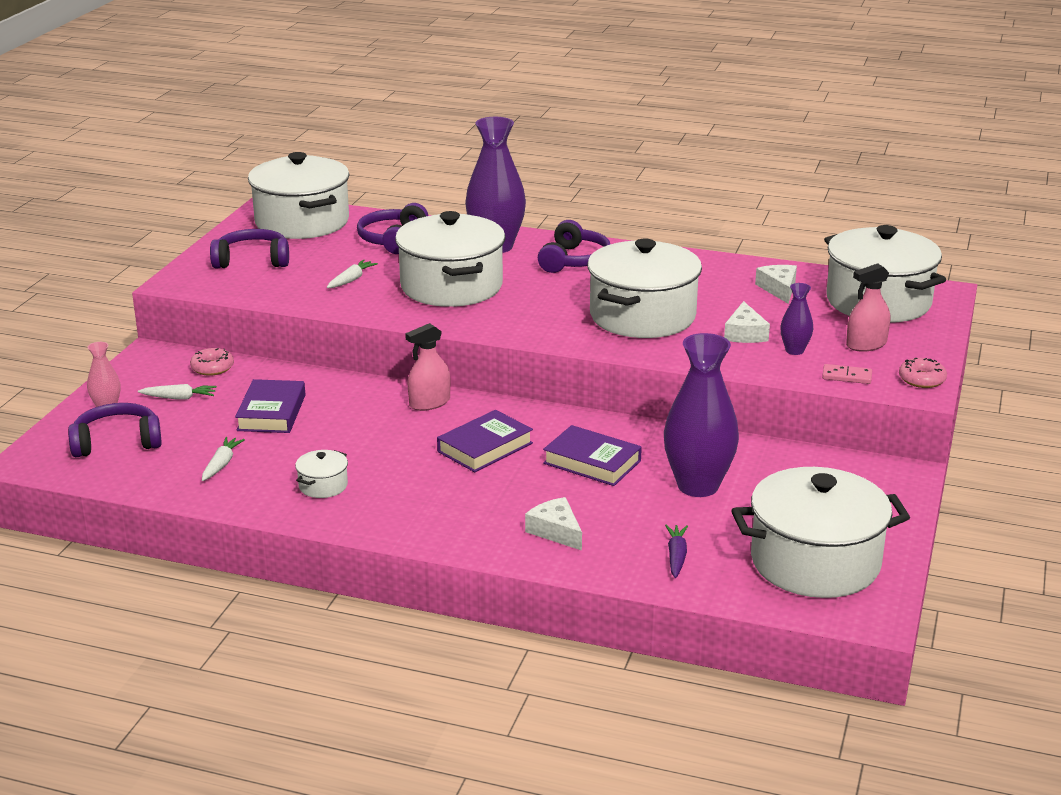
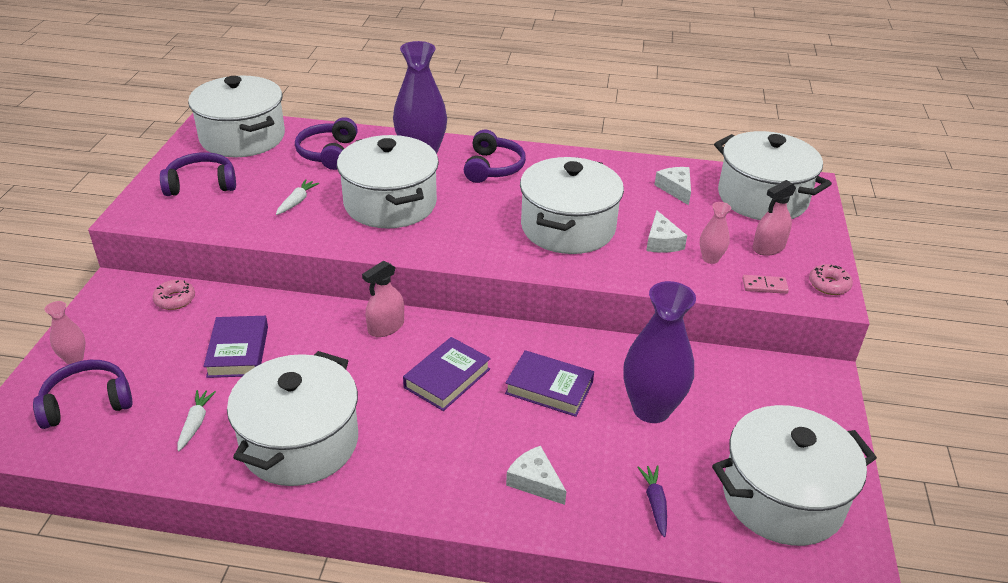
camera: 10 degrees left, 10 degrees up
white carrot [138,384,217,399] -> none
white pot [295,450,348,498] -> white pot [227,351,358,486], size x2.44
purple vase [780,283,813,355] -> pink vase [700,202,731,264]

